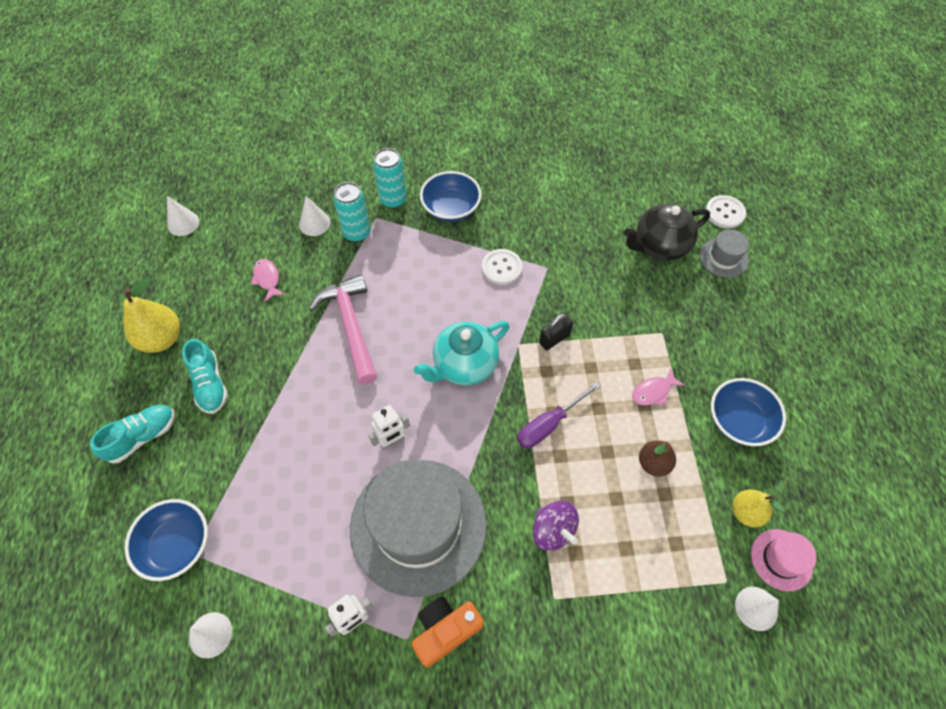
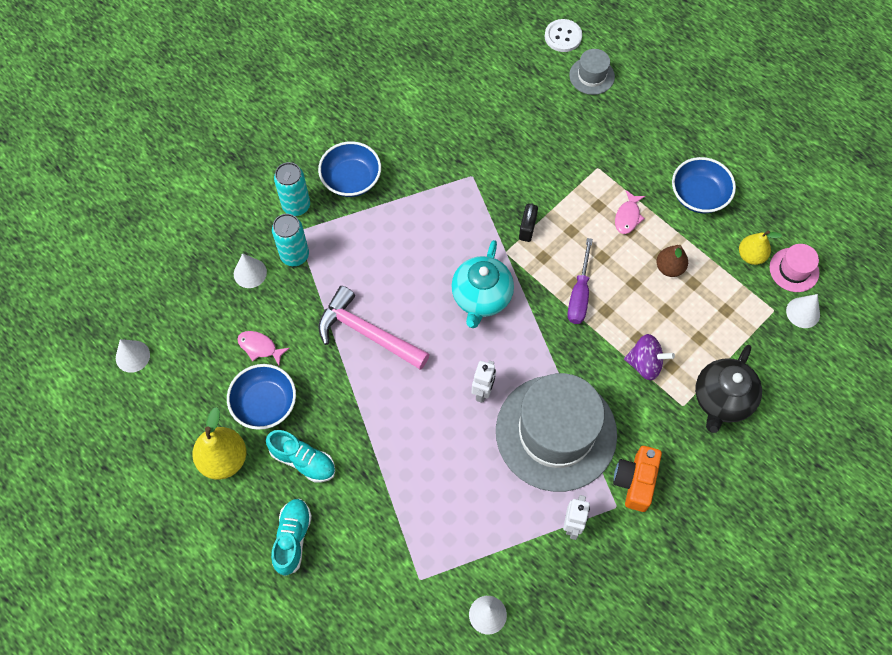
camera: 40 degrees left, 5 degrees up
blue bowl [124,499,208,581] -> blue bowl moved to [227,364,296,430]
white button [482,249,523,285] -> none
black teapot [624,204,710,261] -> black teapot moved to [695,345,762,433]

